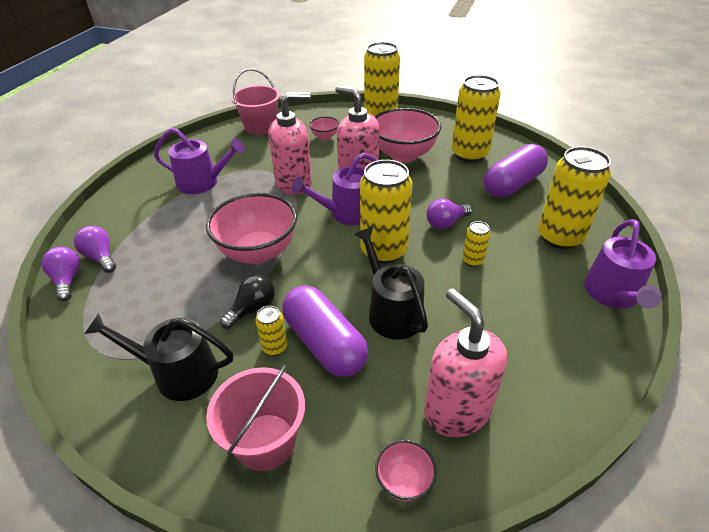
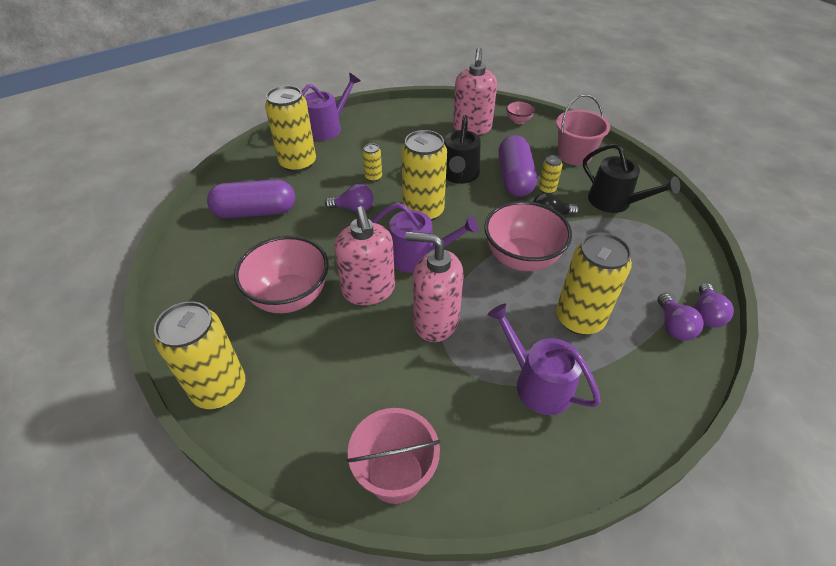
camera: 145 degrees left, 5 degrees up
pink bowl [309,116,339,140] -> none
yellow can [452,75,501,162] -> yellow can moved to [556,232,632,335]

